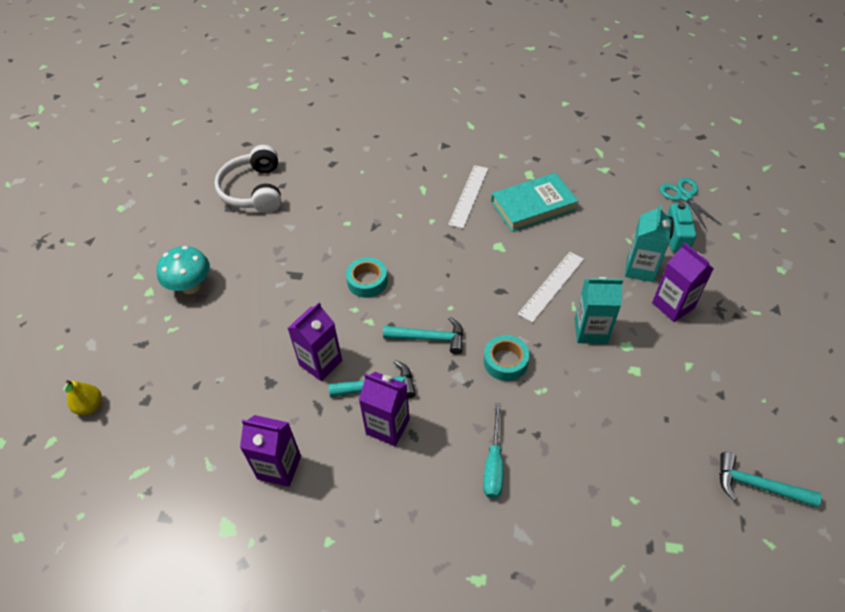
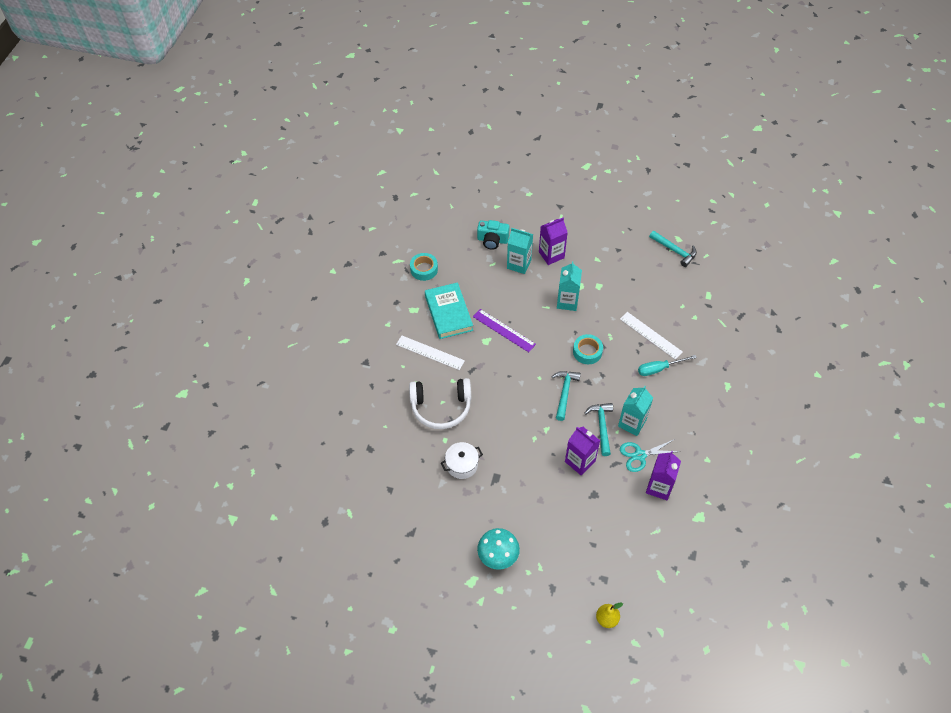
camera: 85 degrees left, 5 degrees up
white headphones [214,145,281,213] -> white headphones moved to [409,378,471,429]
turquoise tape [346,257,388,298] -> turquoise tape moved to [410,253,438,281]
purple carton [359,372,410,446] -> turquoise carton [618,386,653,436]
turquoise screwdriver [483,403,503,498] -> turquoise screwdriver turned 150 degrees clockwise [638,355,697,376]
white ruler [518,252,584,323] -> white ruler moved to [620,312,683,360]
turquoise scissors [660,178,722,230] -> turquoise scissors moved to [620,439,681,472]
turquoise hammer [719,452,822,507] -> turquoise hammer turned 75 degrees counterclockwise [649,231,697,267]
none -> white pot [441,442,483,479]
none -> purple ruler [473,309,536,352]

